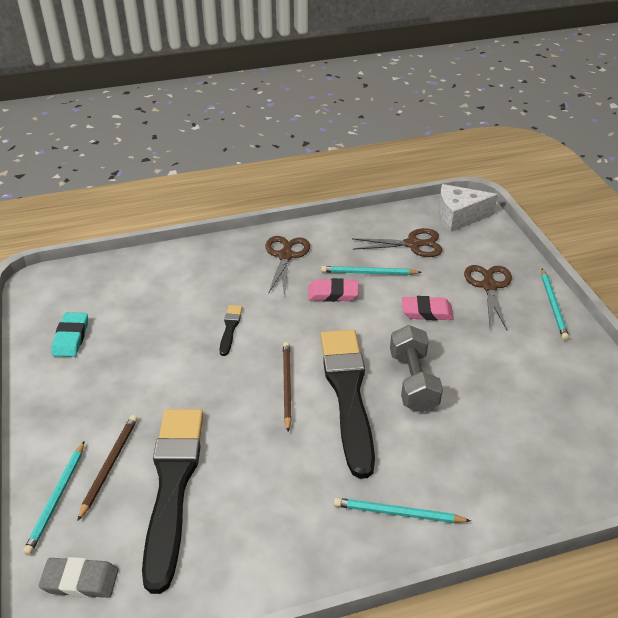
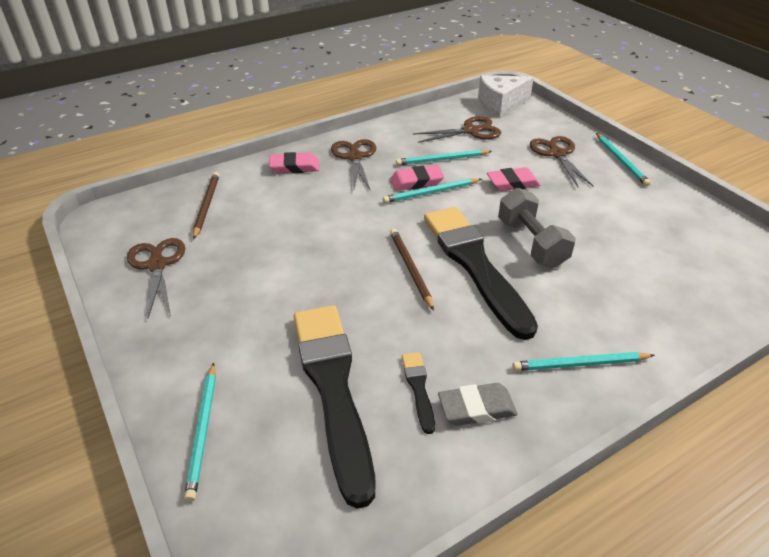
camera: 15 degrees left, 0 degrees up
grey eraser [38,557,118,598] -> grey eraser moved to [438,383,518,426]
turquoise eraser [52,312,88,357] -> brown scissors [127,238,185,318]
brown pencil [77,415,138,521] -> brown pencil moved to [193,172,219,239]
black brush [219,305,242,356] -> black brush moved to [402,352,435,434]
none -> pink eraser [269,152,319,173]
none -> turquoise pencil [383,178,481,203]

